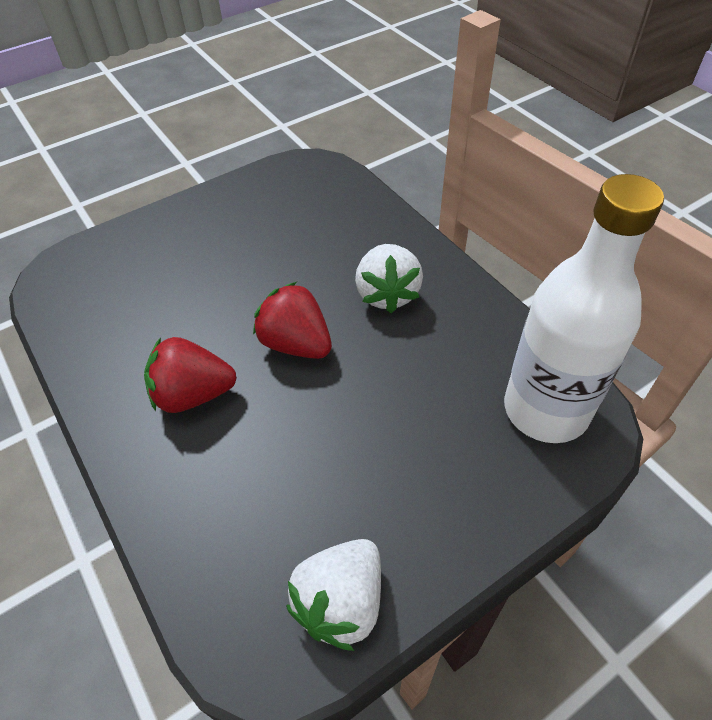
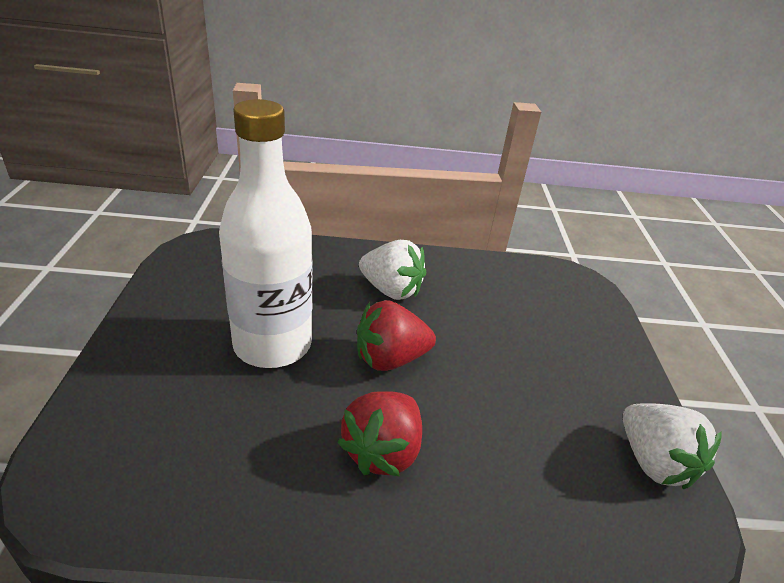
camera: 60 degrees left, 15 degrees down
white bottle [504,174,664,443] -> white bottle moved to [219,99,312,368]

